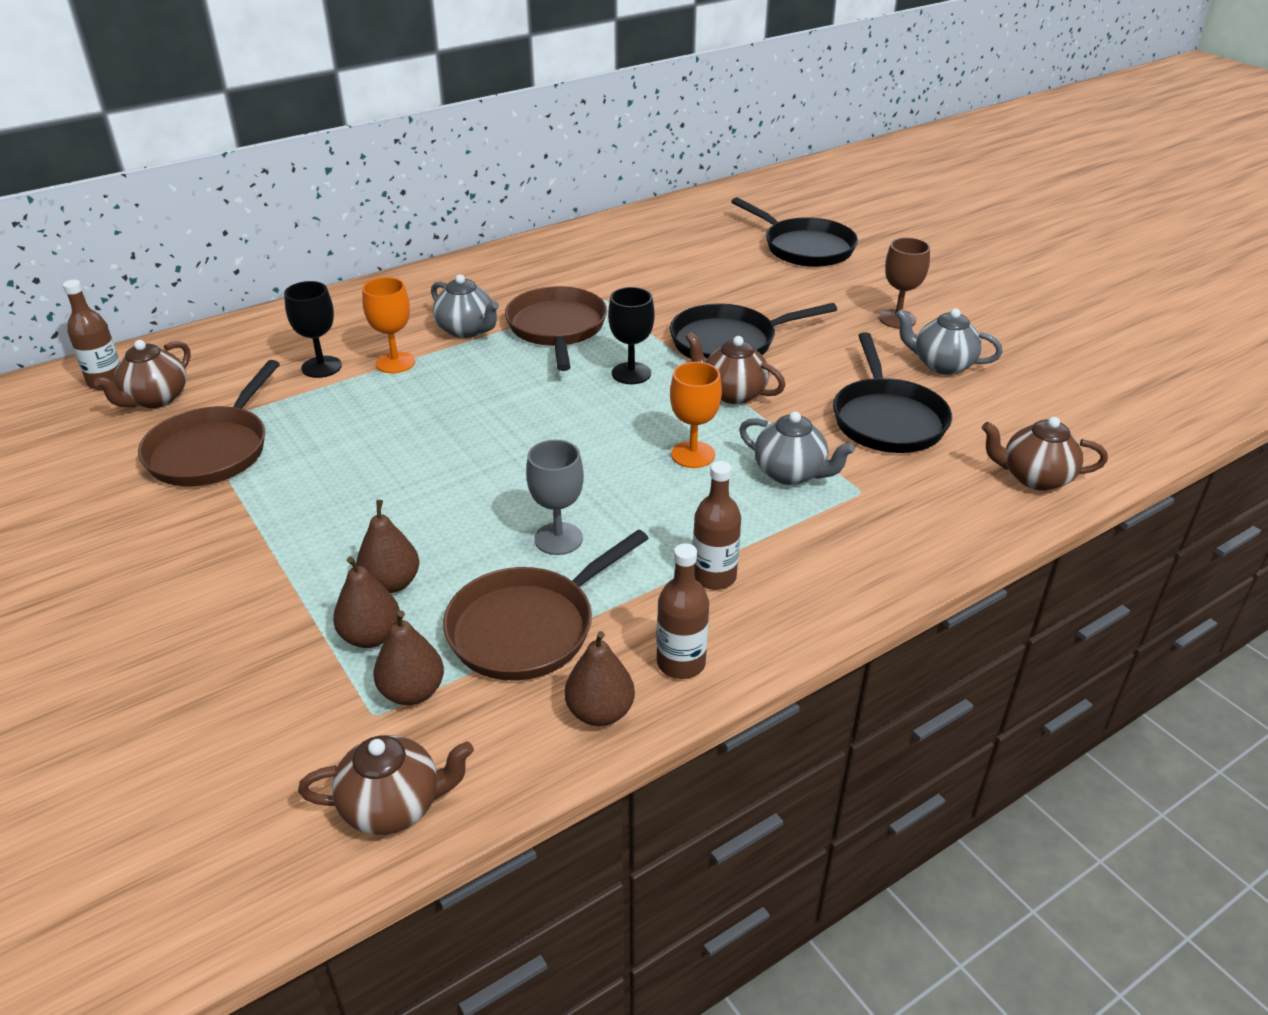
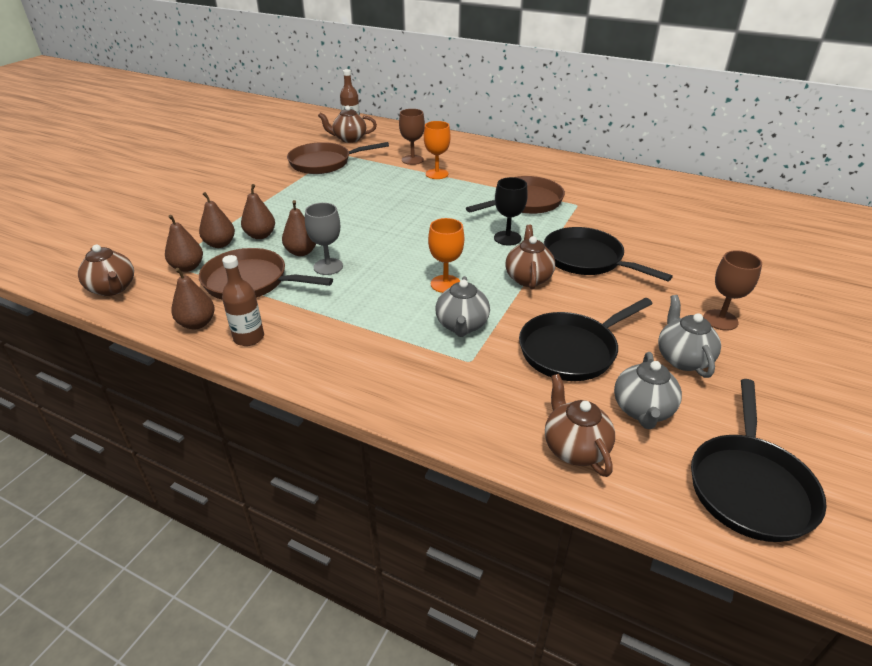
camera: 60 degrees right, 0 degrees up
black goblet [284,281,342,378] -> brown goblet [399,109,425,165]
grey teapot [431,274,499,338] -> grey teapot moved to [614,352,682,429]
brown bottle [693,461,741,590] -> none
black pan [731,197,858,267] -> black pan moved to [691,379,827,542]
none -> brown pear [282,200,316,256]

